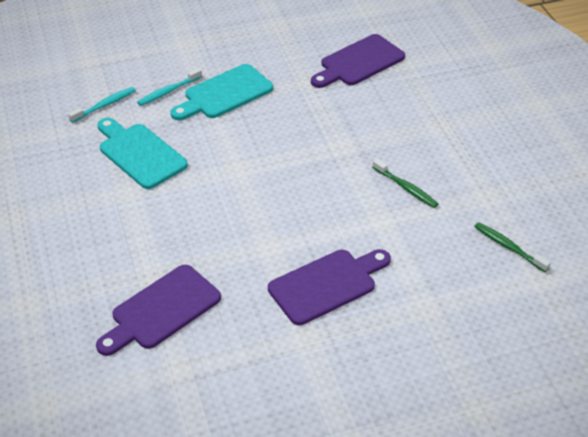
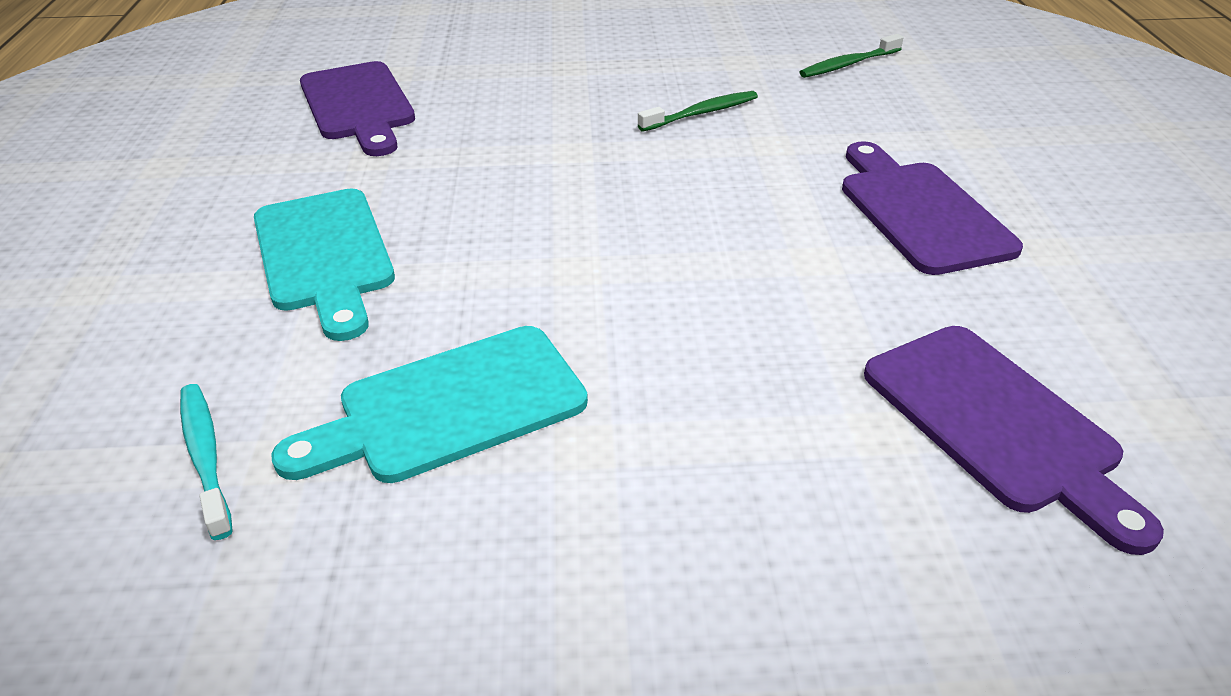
camera: 75 degrees left, 5 degrees down
turquoise toothbrush [137,68,202,106] -> none

